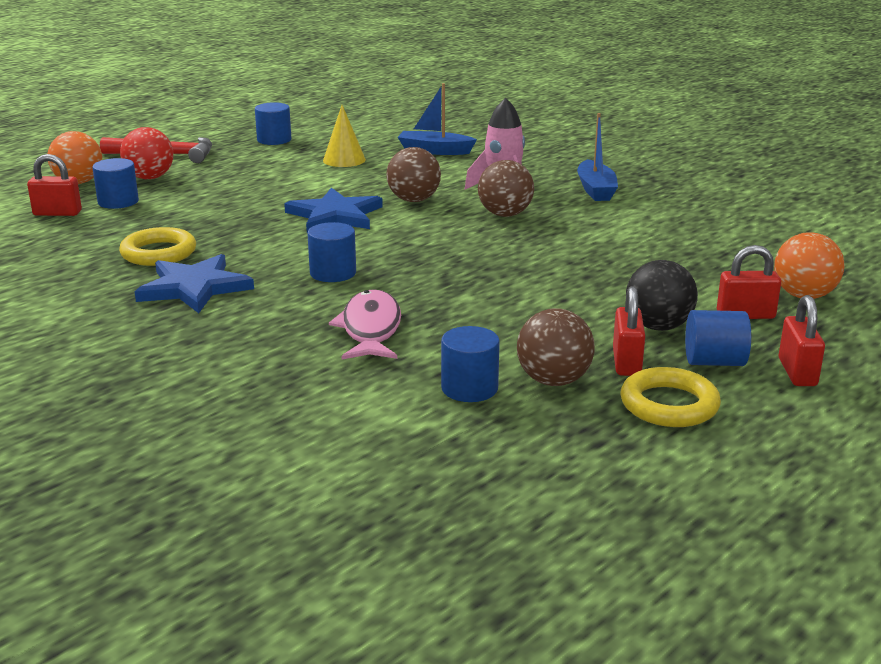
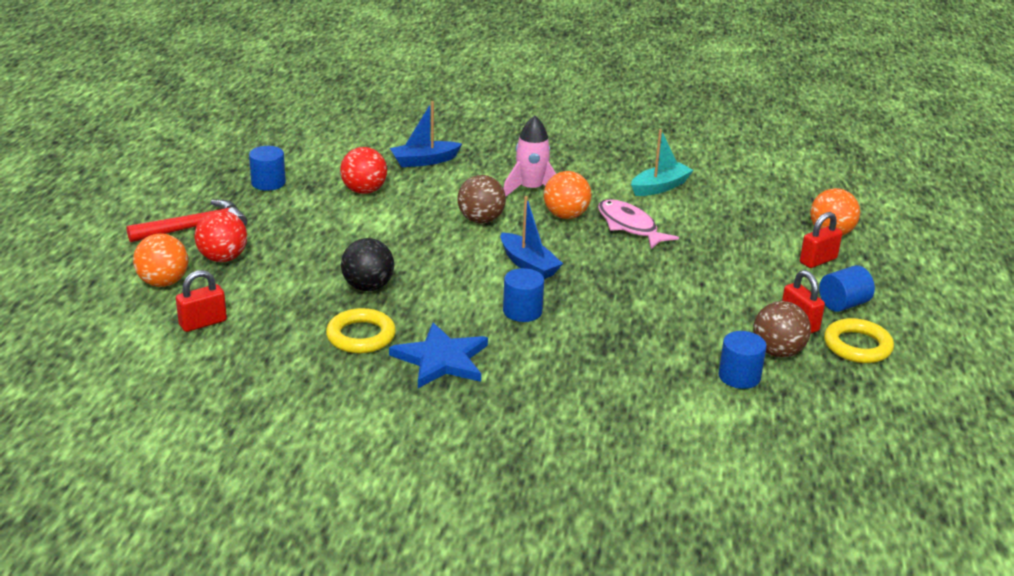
camera: 35 degrees left, 5 degrees up
blue cylinder [92,158,139,209] -> none
blue star [284,188,383,233] -> none
yellow cone [323,105,366,167] -> red ball [340,147,387,194]
pink fish [329,289,401,359] -> pink fish moved to [598,199,679,249]
brown ball [478,160,534,217] -> orange ball [544,171,591,219]
blue boat [577,113,618,201] -> blue boat moved to [501,196,563,279]
black ball [626,260,698,331] -> black ball moved to [341,238,394,291]
red padlock [779,295,825,386] -> none
none -> turquoise boat [631,129,694,196]

